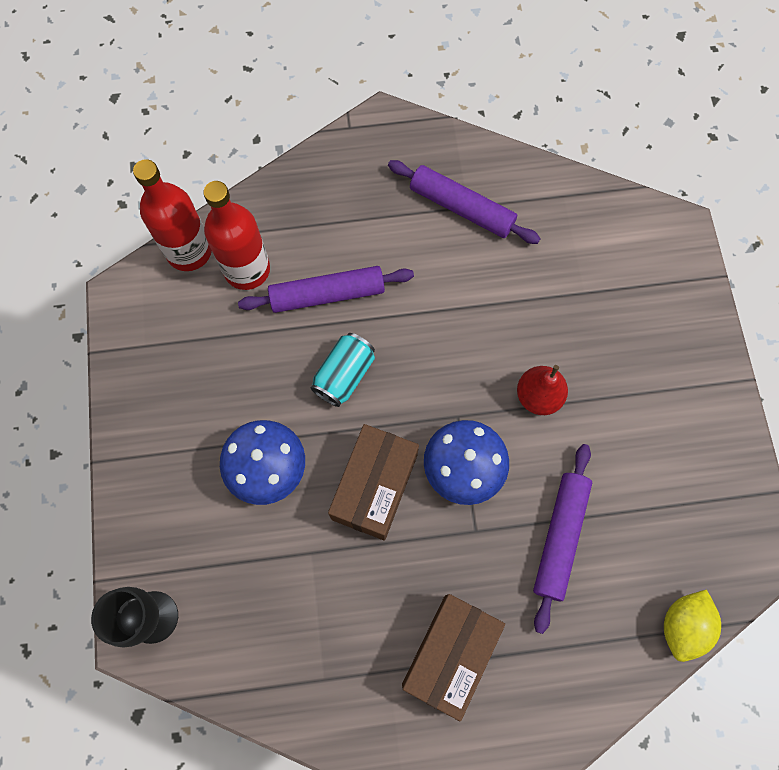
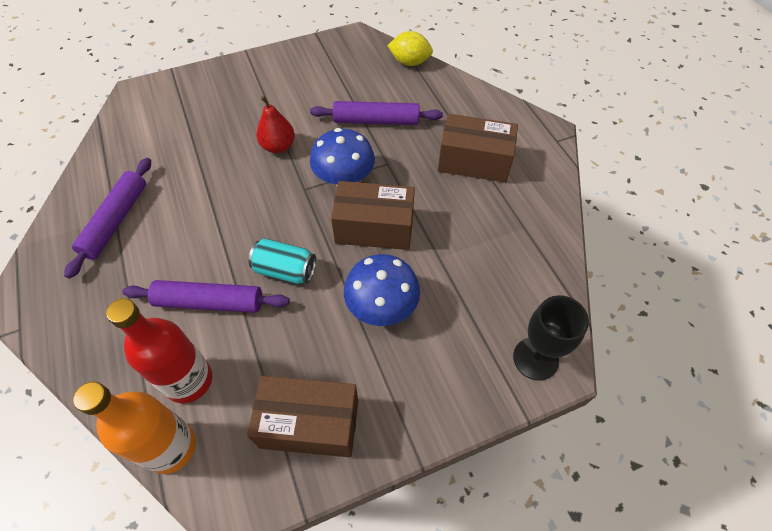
camera: 105 degrees left, 15 degrees down
red bottle [133,159,212,271] -> orange bottle [73,382,196,474]
purple rolling pin [238,266,414,313] -> purple rolling pin turned 60 degrees counterclockwise [122,280,290,313]
none -> brown box [247,376,358,457]

